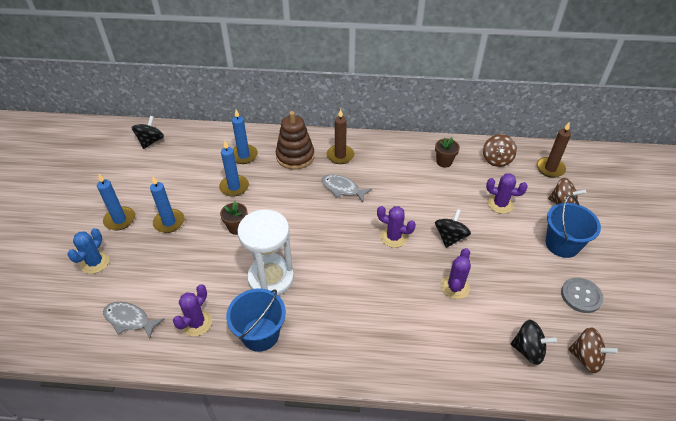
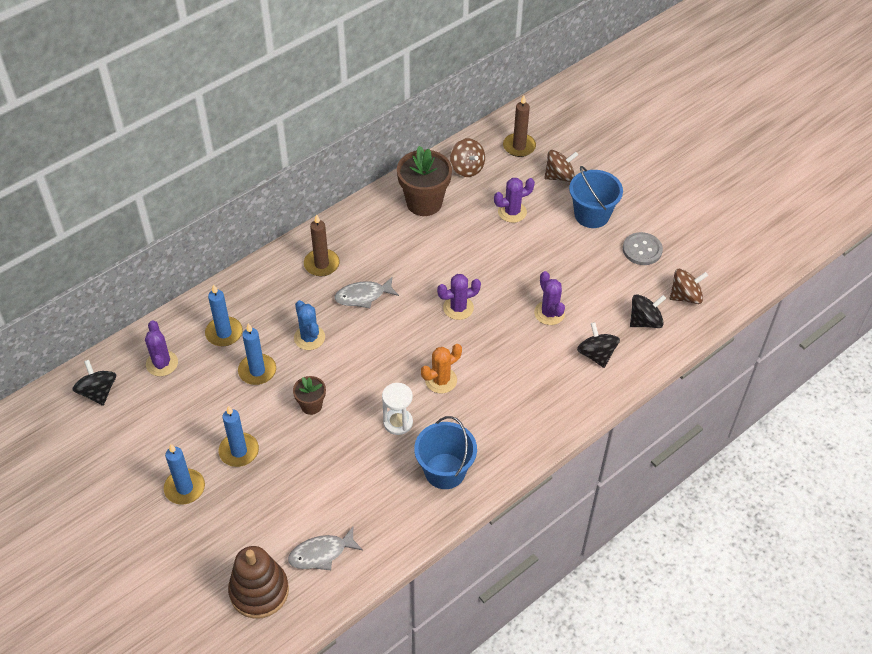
camera: 45 degrees left, 5 degrees up
blue cactus [67,228,109,274] -> blue cactus moved to [294,300,325,350]
purple cactus [173,284,212,336] -> purple cactus moved to [145,320,178,376]
white hourglass [237,209,294,296] -> white hourglass [382,383,413,435], size x0.56
brown stacking toy [276,111,314,170] -> brown stacking toy moved to [228,546,289,619]
brown flower pot [435,137,460,168] -> brown flower pot [397,146,452,216], size x1.88
black spinning top [435,209,471,248] -> black spinning top moved to [577,322,620,368]
none -> orange cactus [421,344,462,394]

